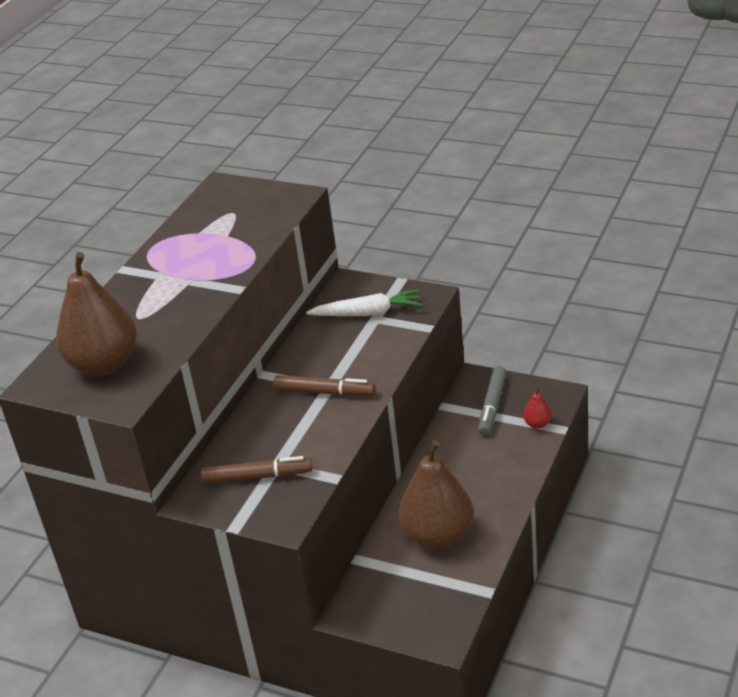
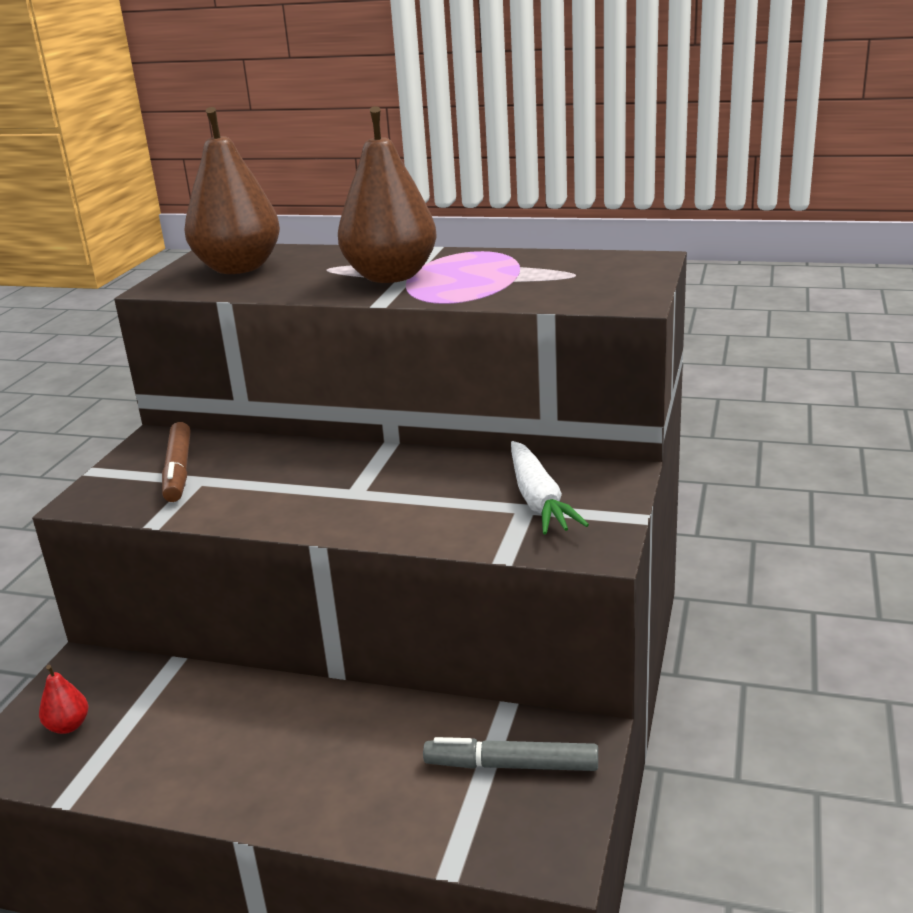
camera: 80 degrees right, 10 degrees down
brown marker [273,375,376,396] -> none
brown pear [398,440,474,549] -> brown pear moved to [338,106,437,283]
red pear [523,386,552,429] -> red pear moved to [39,665,88,734]

